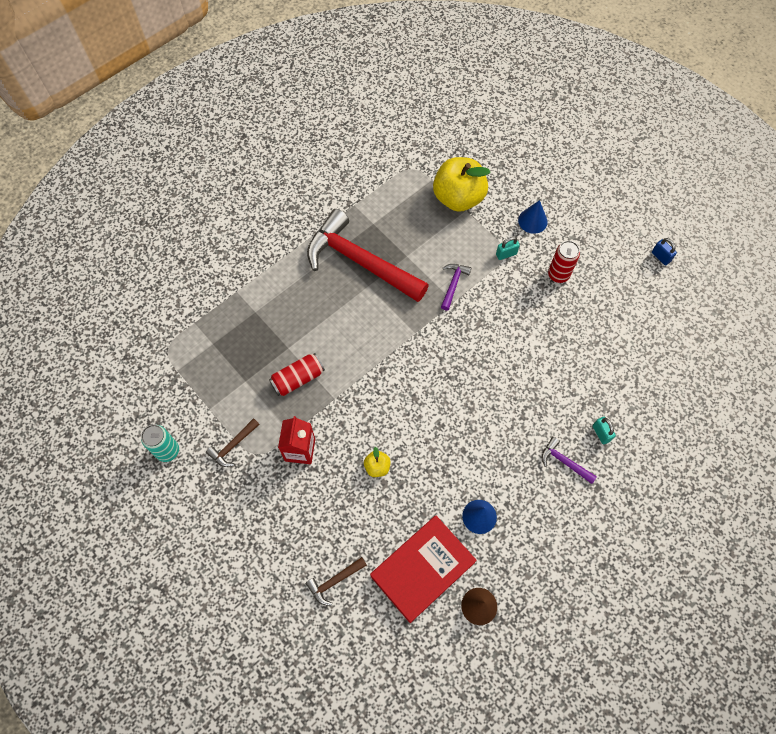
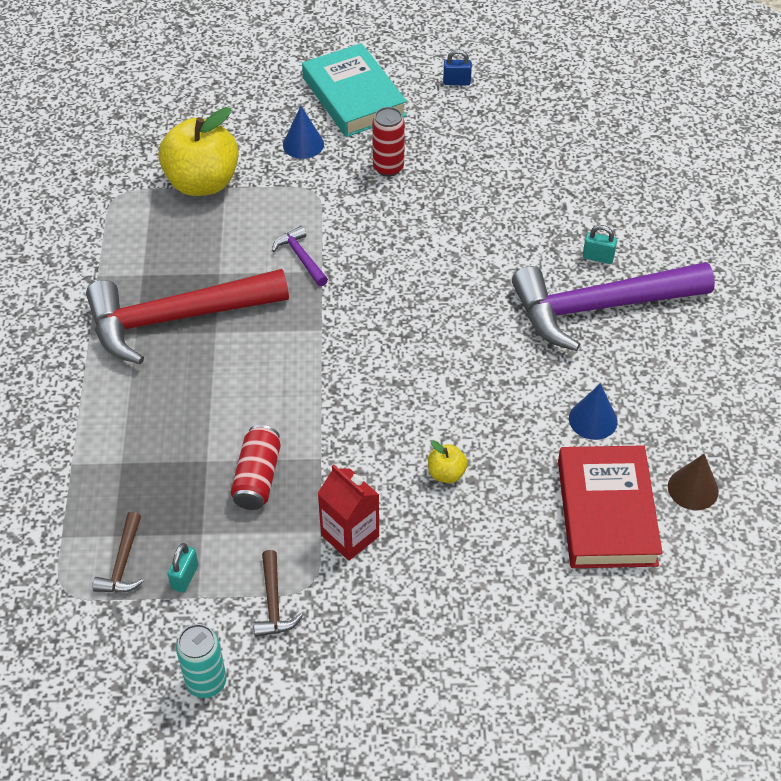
camera: 50 degrees left, 15 degrees down
brown hammer [306,557,367,606] -> brown hammer moved to [92,512,144,593]
turquoise padlock [496,237,520,260] -> turquoise padlock moved to [168,543,199,593]
purple hammer [542,437,597,484] -> purple hammer [512,262,715,351], size x2.47
none -> turquoise book [302,43,407,137]

